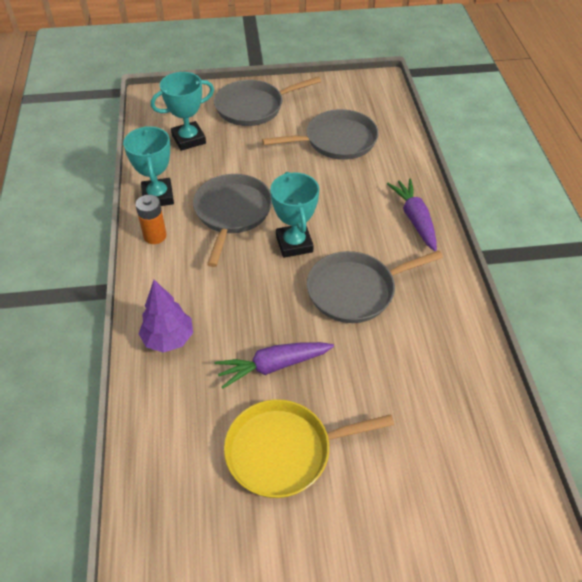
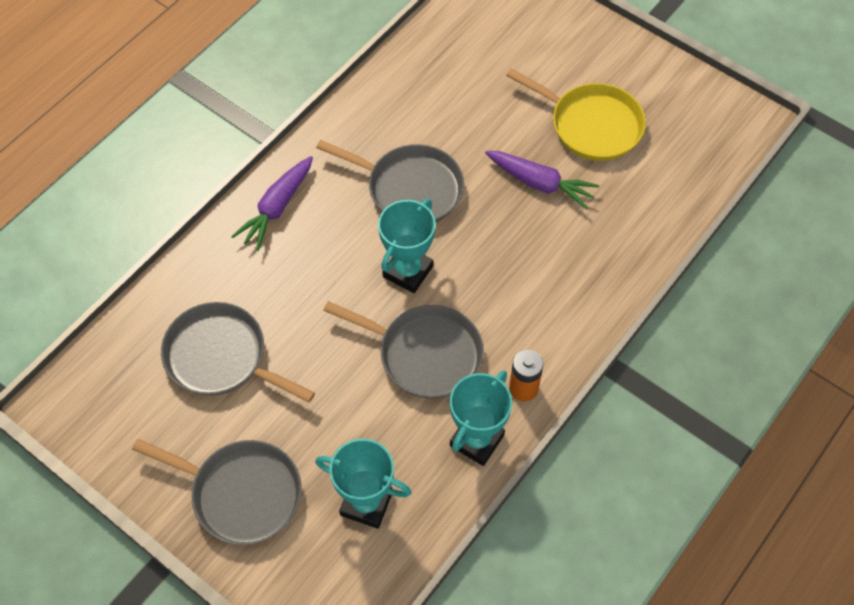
camera: 135 degrees left, 10 degrees up
purple tree [139,280,193,353] -> none
grey pan [193,174,272,267] -> grey pan turned 120 degrees counterclockwise [323,301,484,399]

